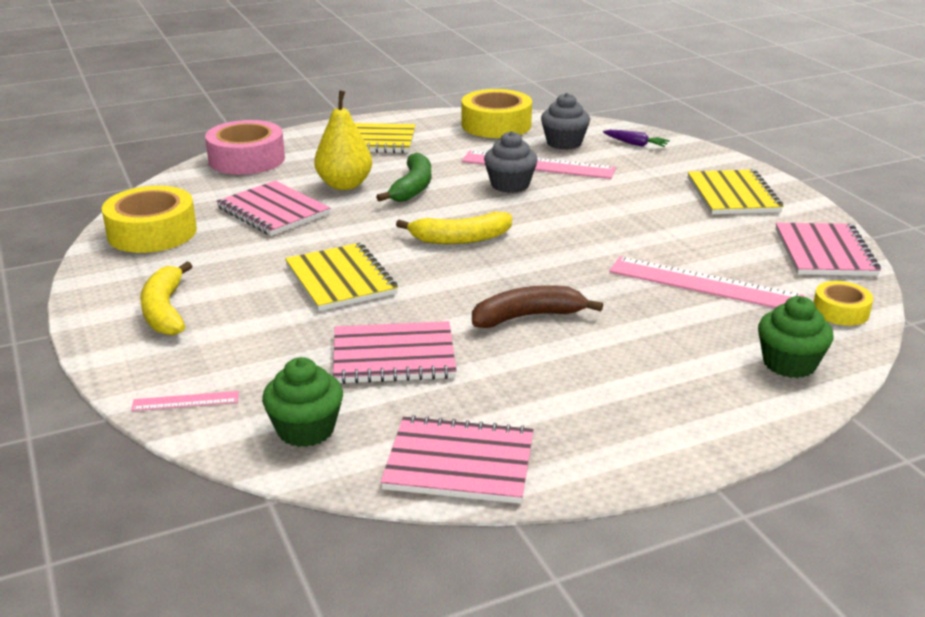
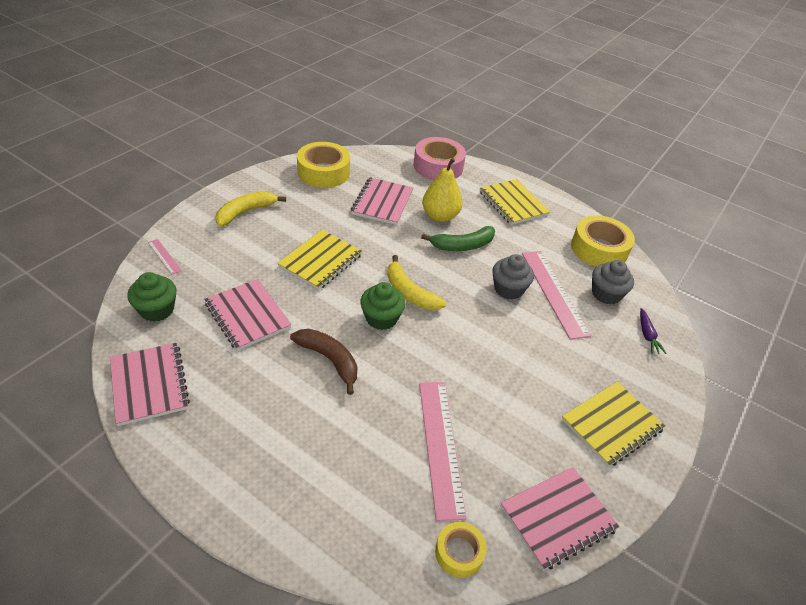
camera: 55 degrees right, 15 degrees up
green cupcake [758,296,834,378] -> green cupcake moved to [360,282,405,330]

